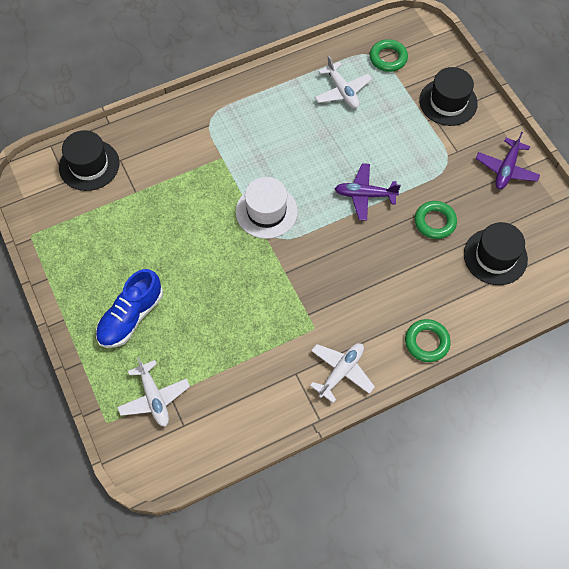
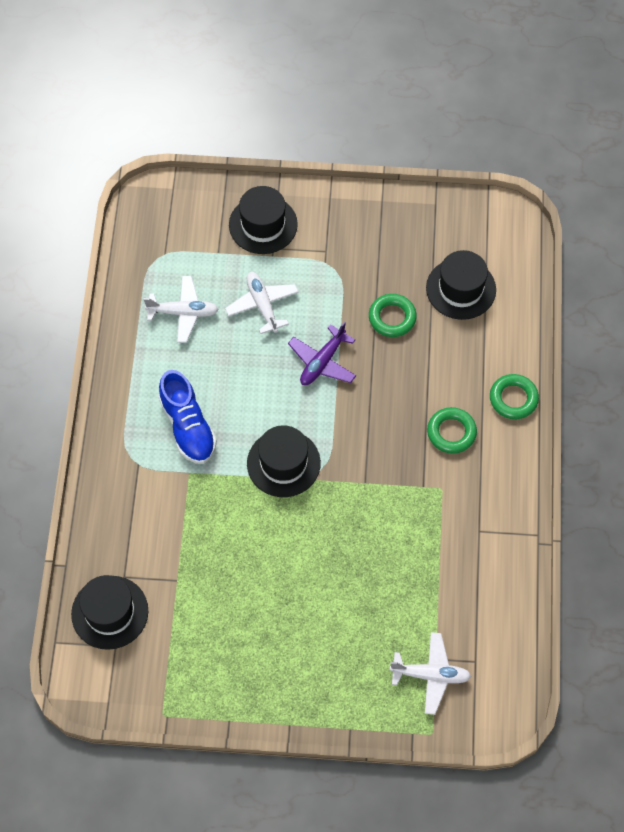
camera: 60 degrees left, 0 degrees up
blue shoe [96,269,163,348] -> blue shoe moved to [158,370,217,464]
white hat [236,177,298,239] -> black hat [247,425,321,497]
white plane [310,343,375,403] -> white plane moved to [225,272,299,334]
green ring [370,39,408,72] -> green ring moved to [427,407,477,454]
purple plane [476,132,540,189] -> none

